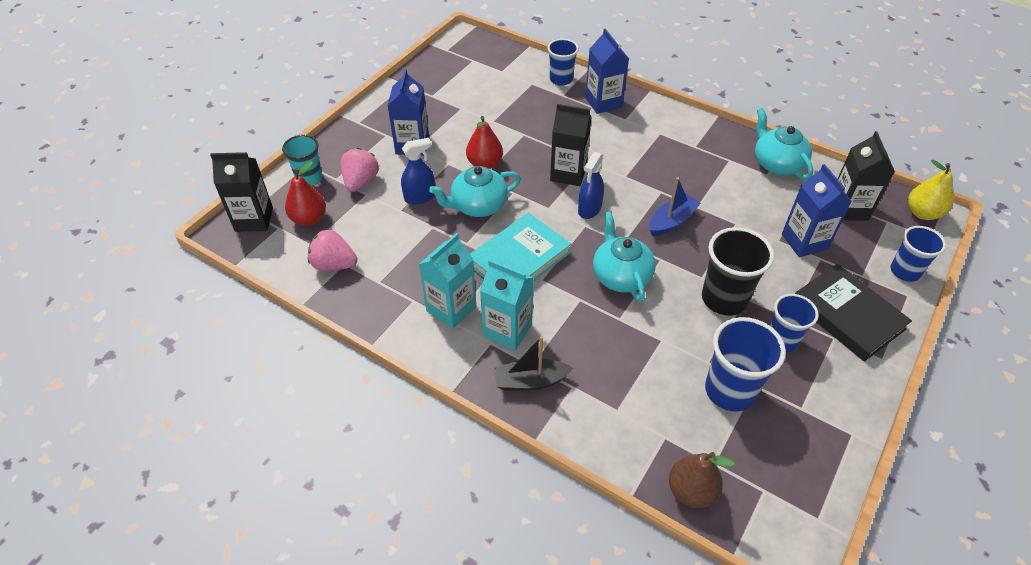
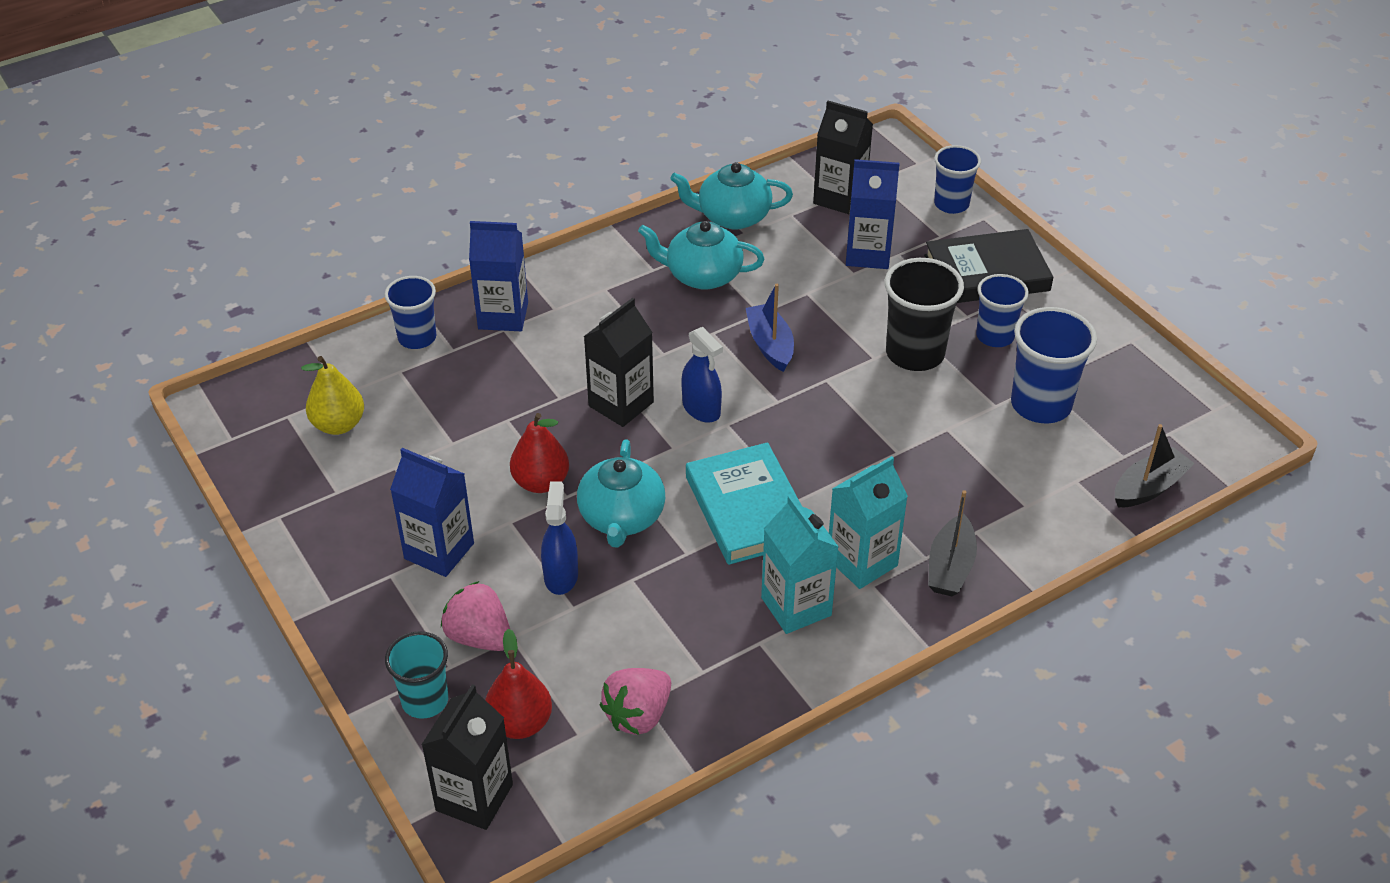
camera: 65 degrees left, 5 degrees down
turquoise teapot [593,211,656,302] -> turquoise teapot moved to [638,221,764,290]
brown pear [669,452,735,508] -> black boat [1115,424,1195,507]
yellow pear [908,160,952,220] -> yellow pear moved to [301,356,364,435]

